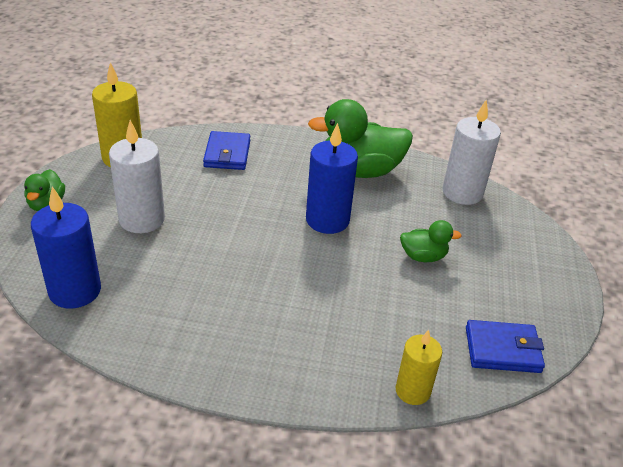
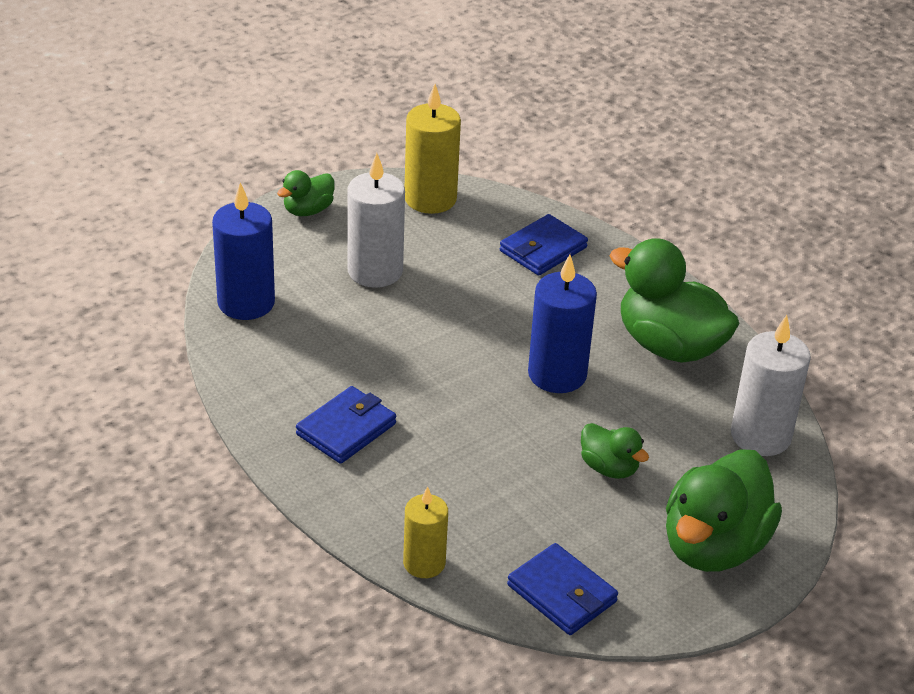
camera: 45 degrees right, 0 degrees up
none -> blue wallet [296,386,396,464]
none -> green duck [666,449,782,572]

